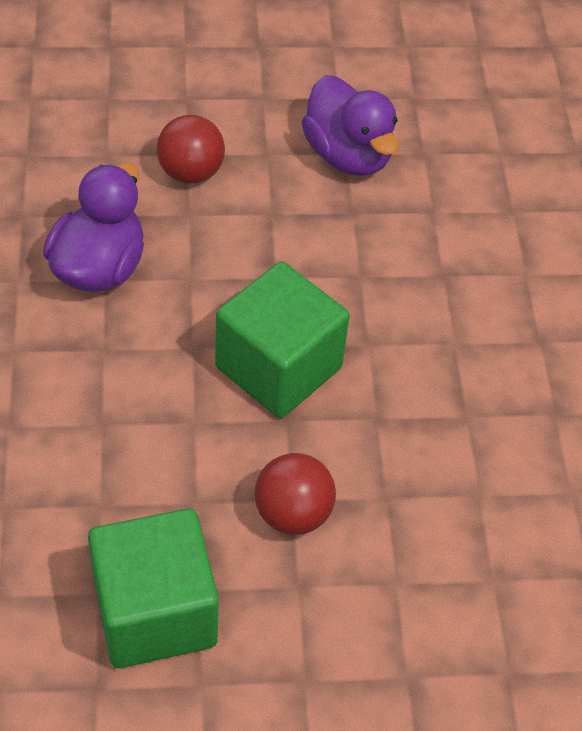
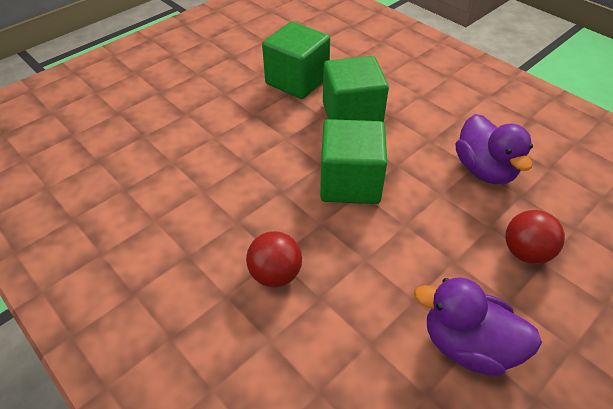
camera: 145 degrees right, 5 degrees down
red ball [254,453,336,535] -> red ball moved to [246,231,302,287]
none -> green cube [323,56,389,122]

